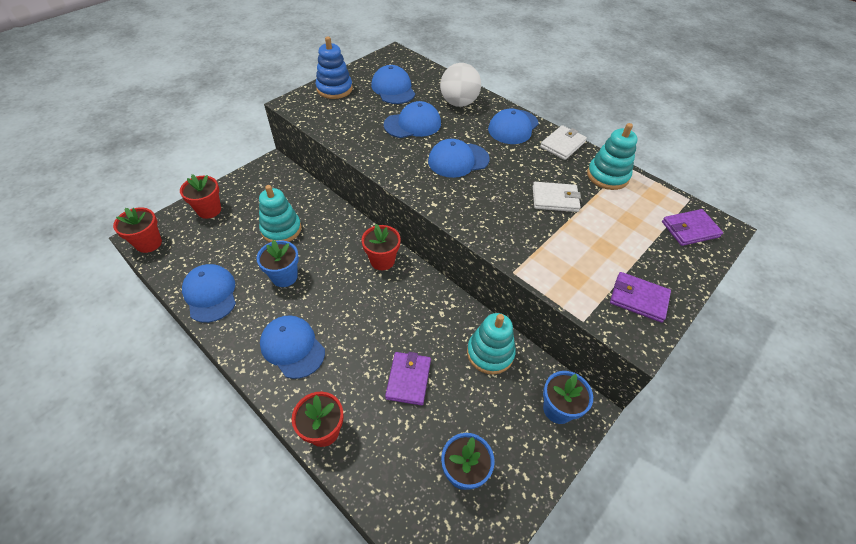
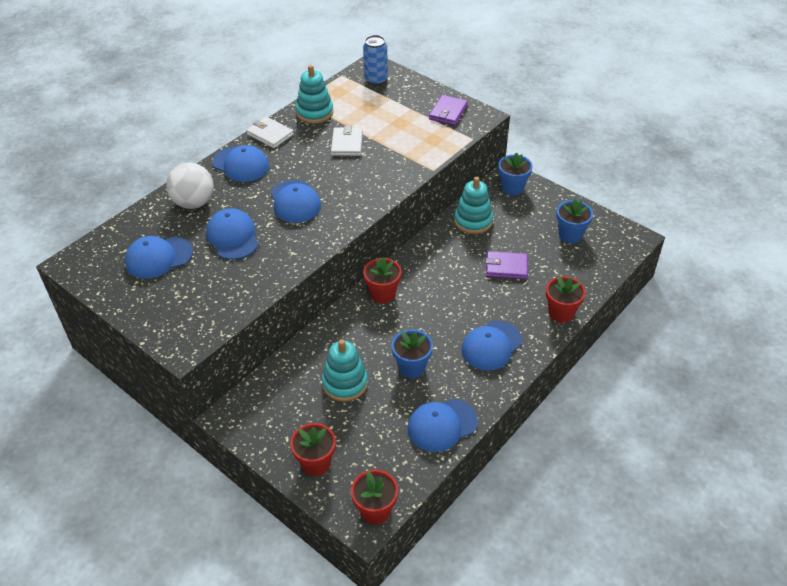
camera: 90 degrees left, 5 degrees down
blue stacking toy [315,37,353,99] -> none
purple wallet [662,209,723,246] -> blue can [363,35,388,86]

